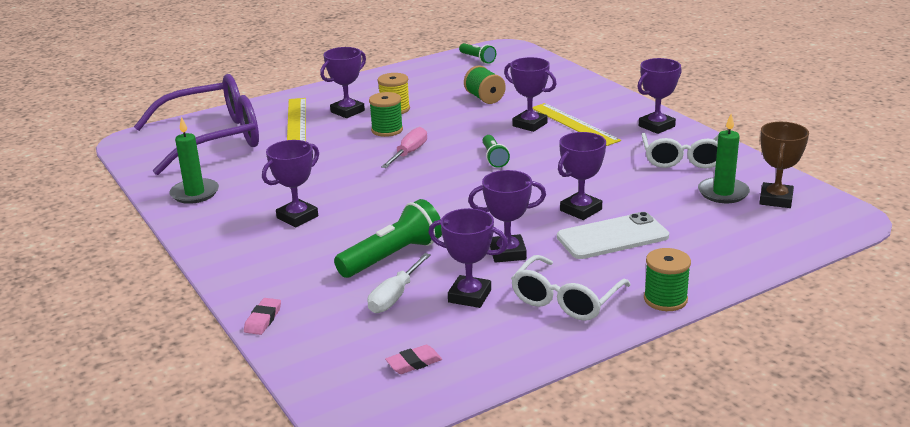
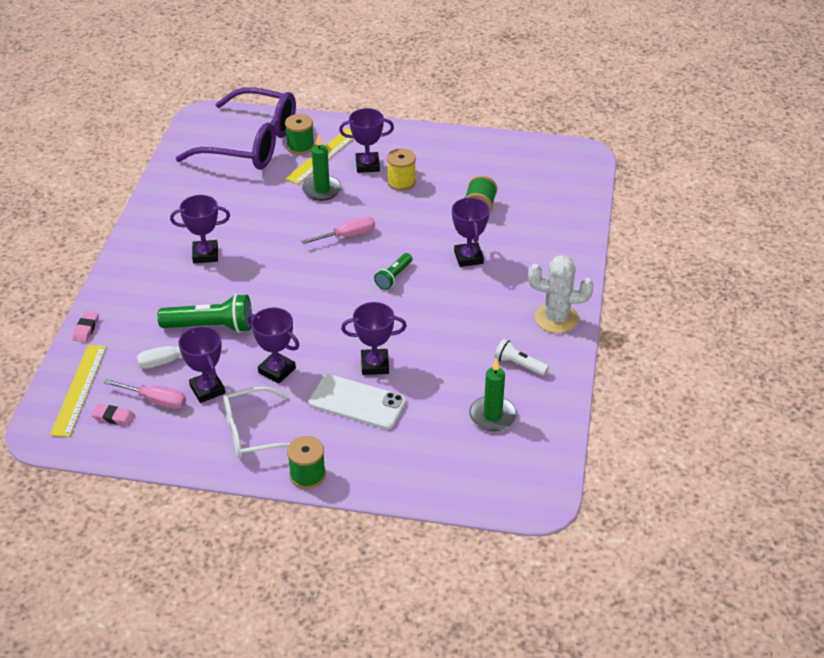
camera: 40 degrees right, 15 degrees up
green candle [169,117,219,204] -> green candle moved to [302,134,342,201]
pink eraser [244,298,281,335] -> pink eraser turned 45 degrees counterclockwise [72,311,99,342]
green spool [369,92,403,137] -> green spool moved to [285,114,315,155]
green flashlight [459,43,496,64] -> none
yellow ruler [532,103,621,146] -> yellow ruler moved to [50,345,106,437]
purple trophy [637,58,682,134] -> white cactus [528,255,594,333]
white glasses [641,133,719,169] -> white flashlight [495,339,549,376]
brown trophy [759,122,809,208] -> none
none -> pink screwdriver [104,379,186,409]

